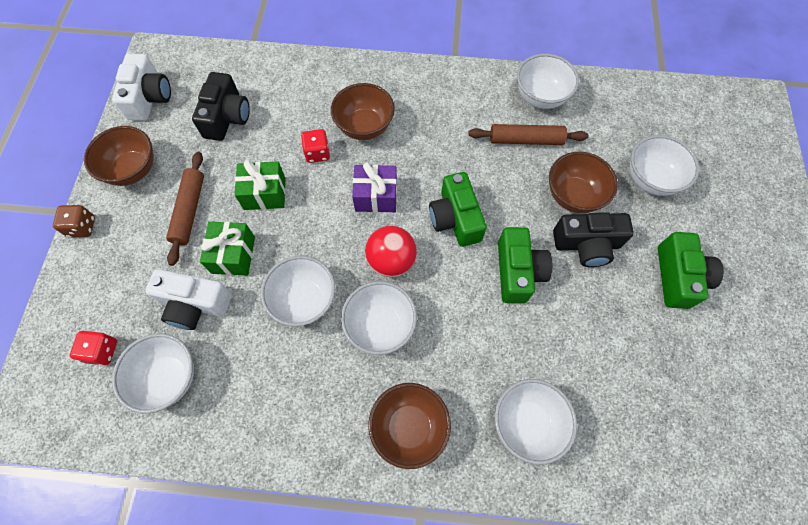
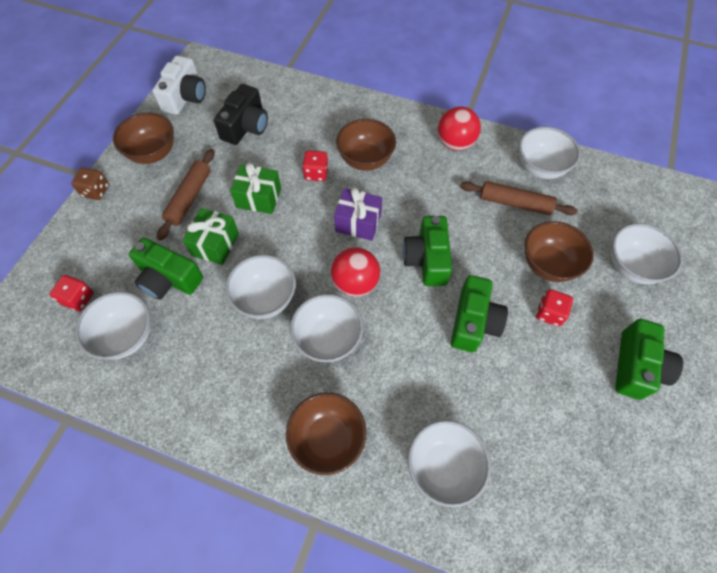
camera: 15 degrees right, 5 degrees down
white camera [145,269,232,330] -> green camera [129,237,203,300]
black camera [553,212,634,267] -> red dice [536,289,573,327]
none -> red ball [438,106,481,151]

